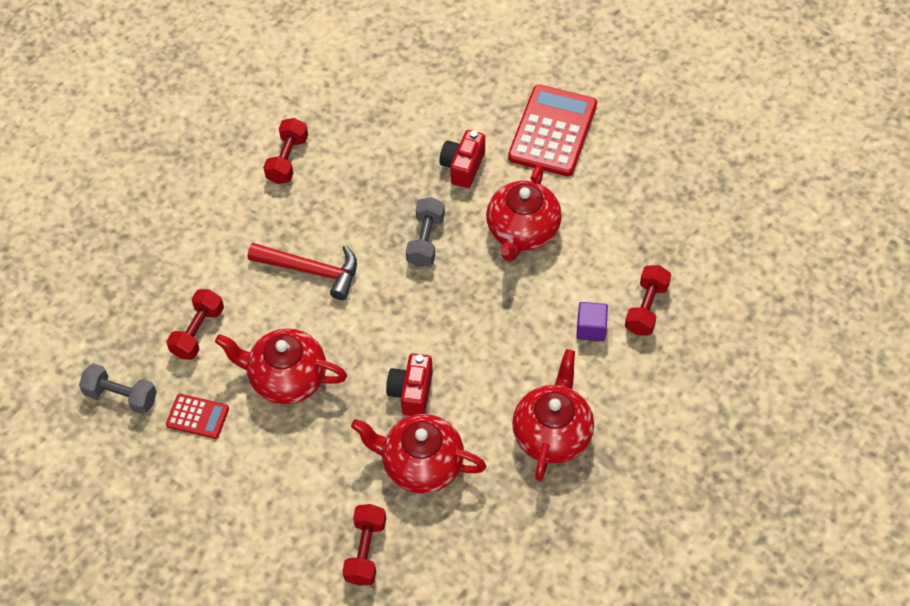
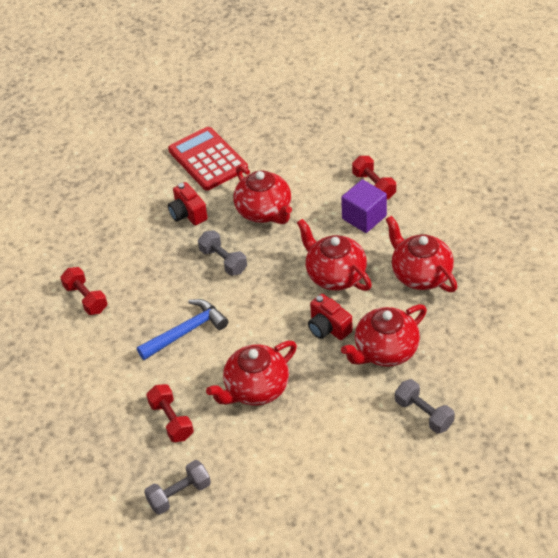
camera: 50 degrees left, 10 degrees down
red calculator [166,394,229,439] -> none
red hammer [248,243,357,300] -> blue hammer [137,299,228,360]
red dumbbell [342,504,386,586] -> grey dumbbell [395,379,455,434]
purple cube [576,302,608,341] -> purple cube [341,180,387,233], size x1.54
none -> red teapot [297,219,372,291]

